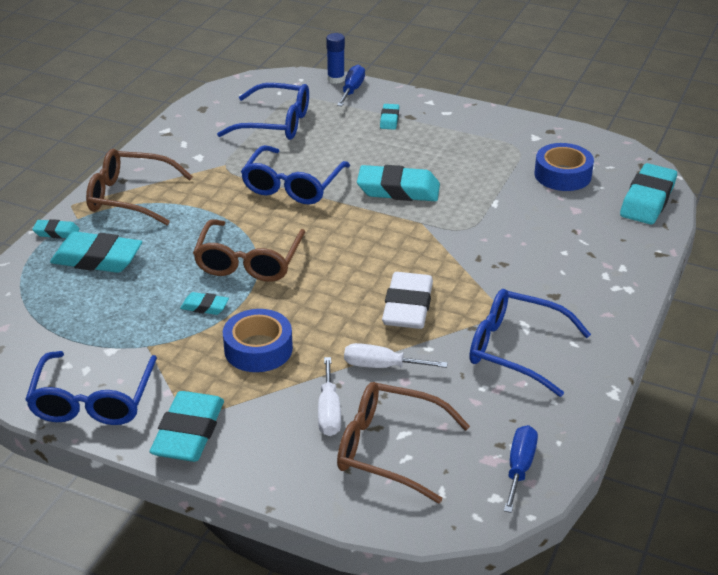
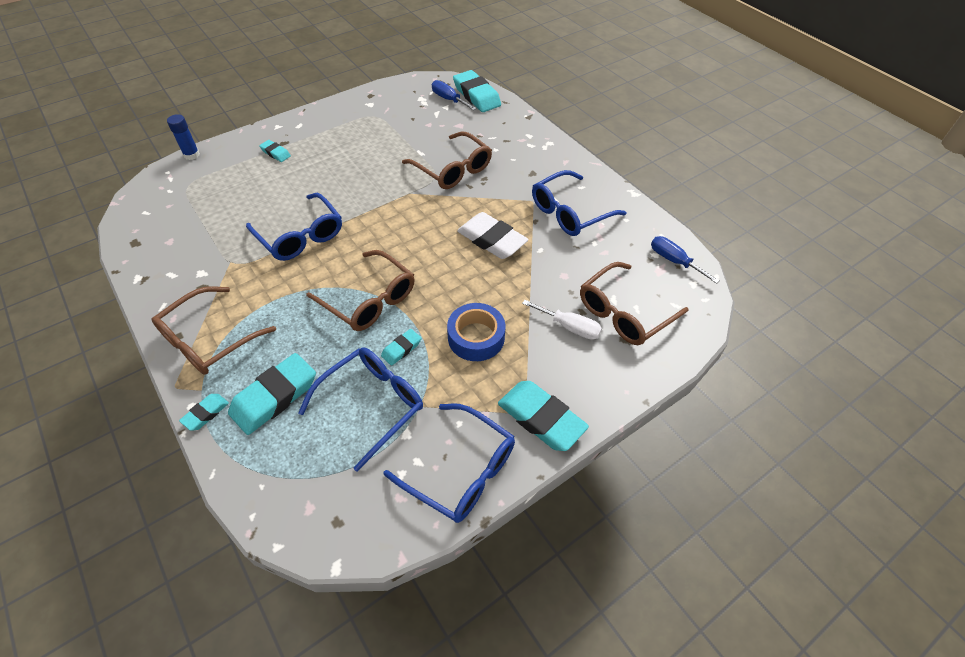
camera: 60 degrees left, 15 degrees up
blue glasses [217,83,309,140] -> blue glasses moved to [298,347,423,472]
blue screwdriver [337,65,365,106] -> blue screwdriver moved to [432,80,476,110]
white screwdriver [344,343,448,368] -> none
turquoise eraser [357,165,440,201] -> none
blue tape [534,143,594,191] -> none
none -> brown glasses [402,131,492,189]

